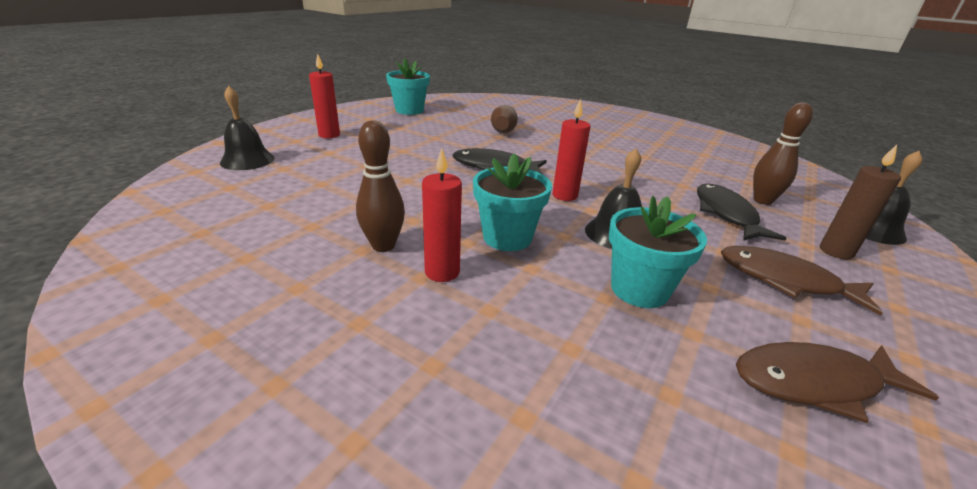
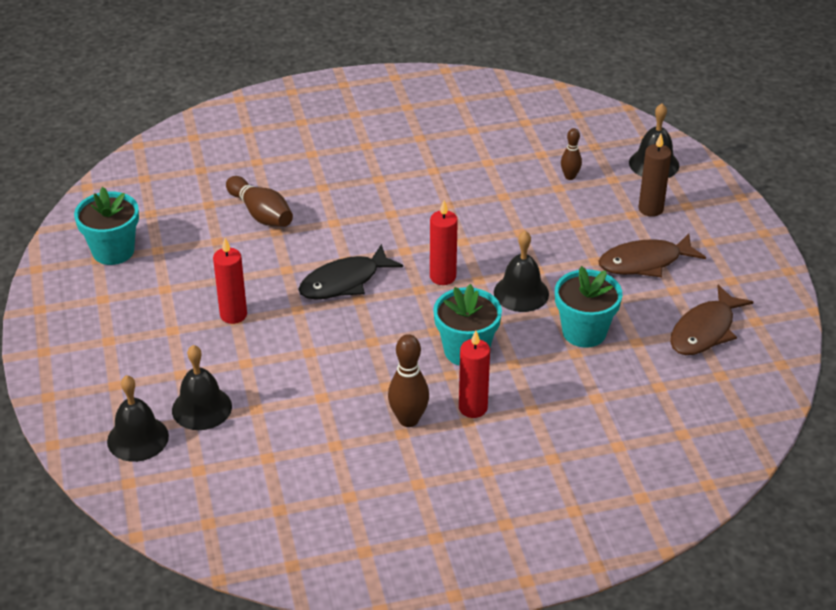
camera: 45 degrees left, 10 degrees up
red candle [309,54,340,138] -> red candle moved to [213,238,247,324]
black fish [697,184,786,241] -> none
brown bowling pin [753,103,813,205] -> brown bowling pin [561,128,582,180], size x0.61
none -> black bell [172,345,232,430]

